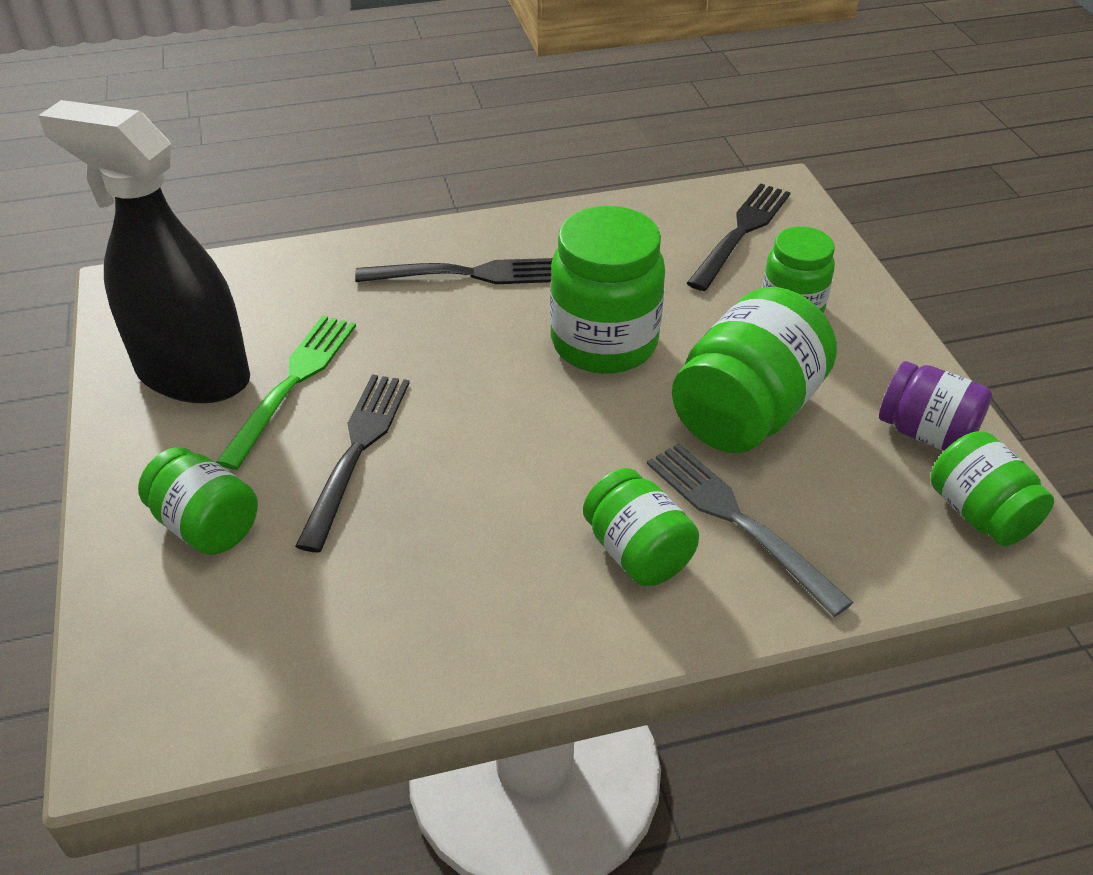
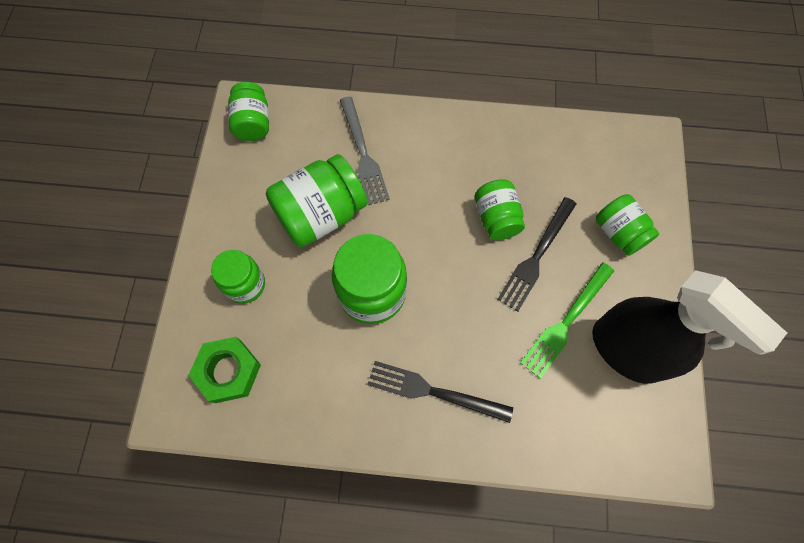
camera: 160 degrees left, 25 degrees up
green jar [583,468,699,586] -> green jar moved to [475,179,525,240]
black fork [687,183,791,291] -> green nut [188,337,261,403]
purple jar [879,361,992,451] -> none

